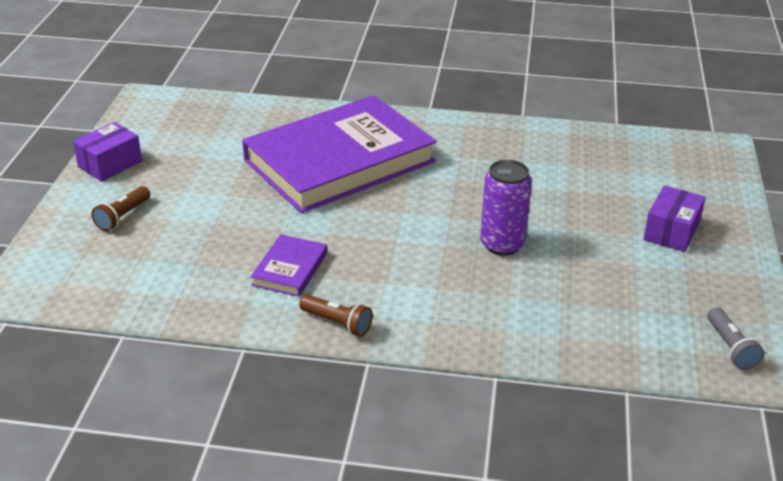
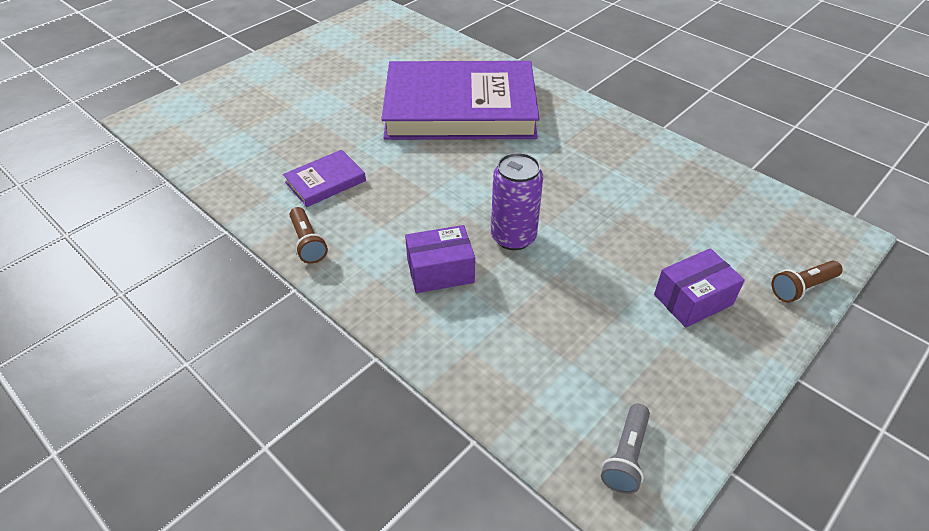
camera: 35 degrees right, 10 degrees up
purple box [73,122,142,182] -> purple box moved to [405,225,475,293]
brown flashlight [91,186,150,231] -> brown flashlight moved to [772,261,843,302]

